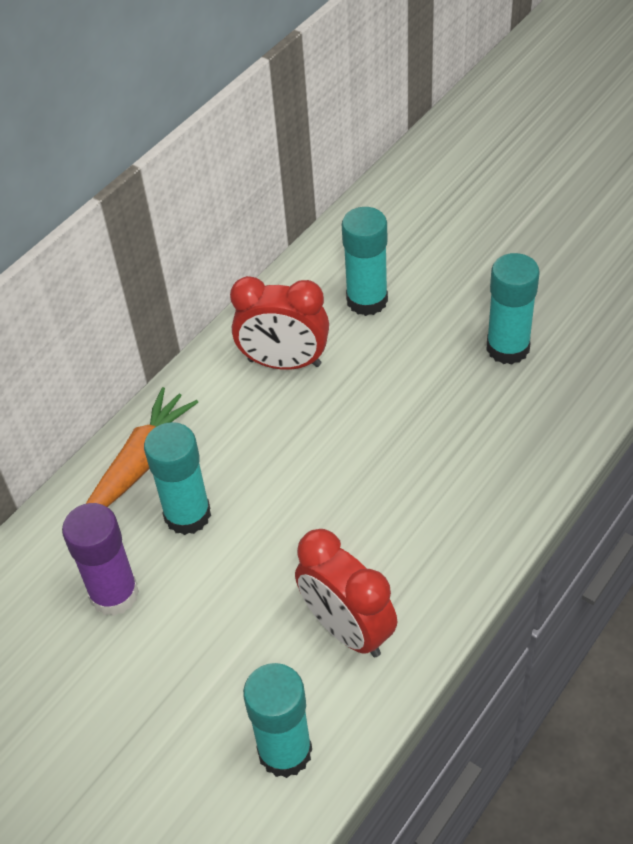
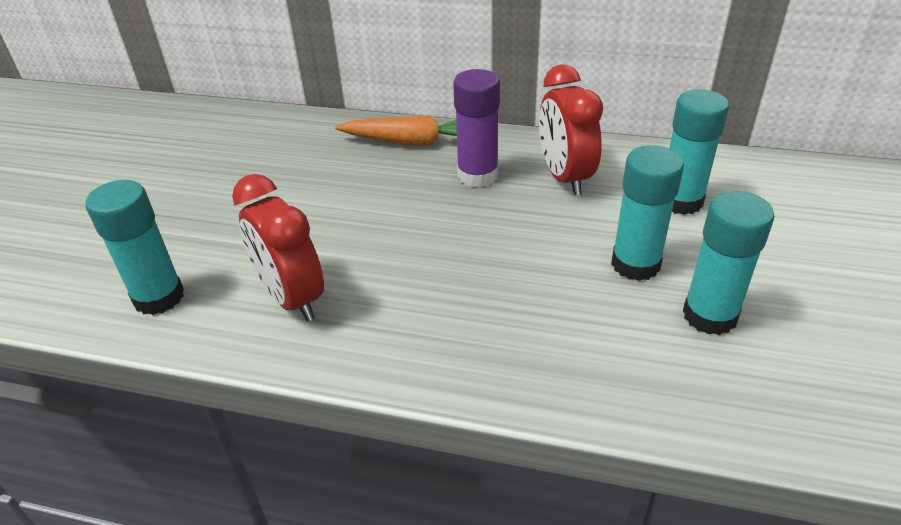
camera: 65 degrees right, 10 degrees down
purple glue stick [62,503,139,616] -> purple glue stick moved to [453,69,500,188]
turquoise glue stick [144,422,211,535] -> turquoise glue stick moved to [611,145,684,281]
red clock [295,529,397,657] -> red clock turned 60 degrees counterclockwise [232,174,324,321]

